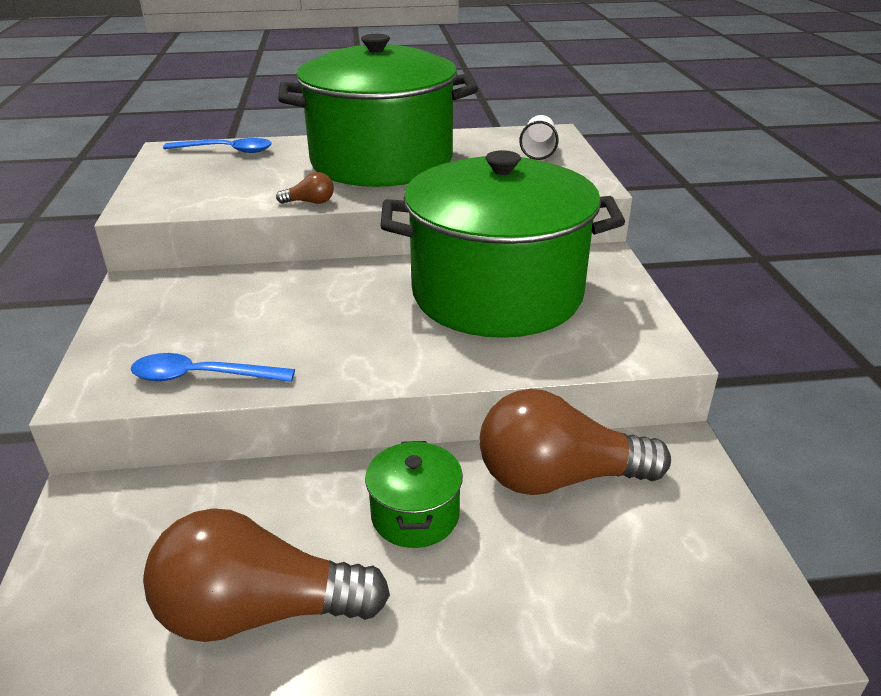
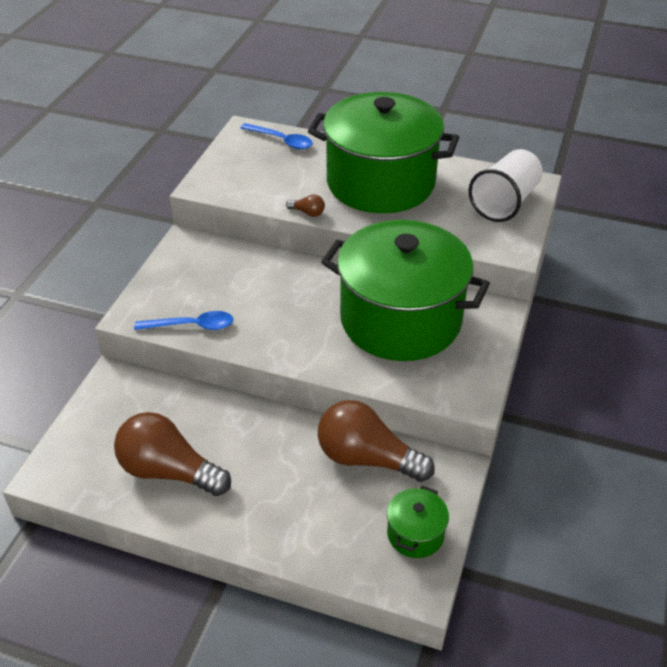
camera: 25 degrees right, 10 degrees up
blue spoon [131,353,295,382] -> blue spoon turned 150 degrees clockwise [134,311,233,330]
green pot [365,441,463,548] -> green pot moved to [387,486,449,558]
white cup [519,115,559,160] -> white cup [469,149,543,222], size x1.80

